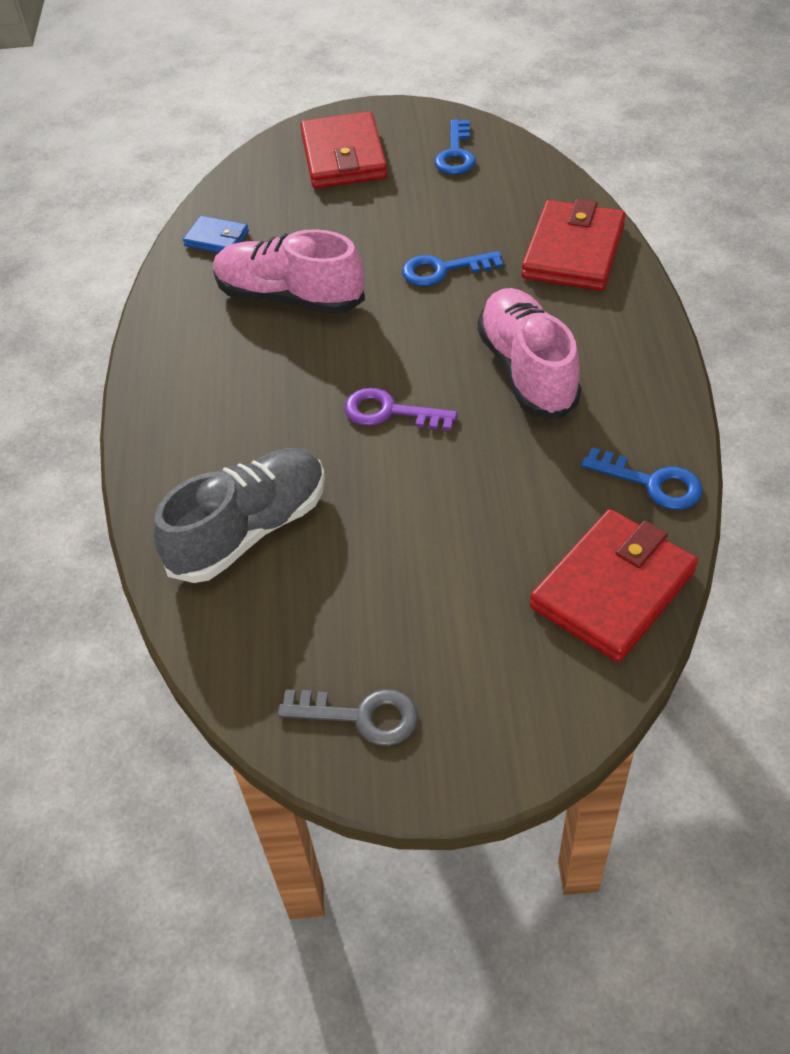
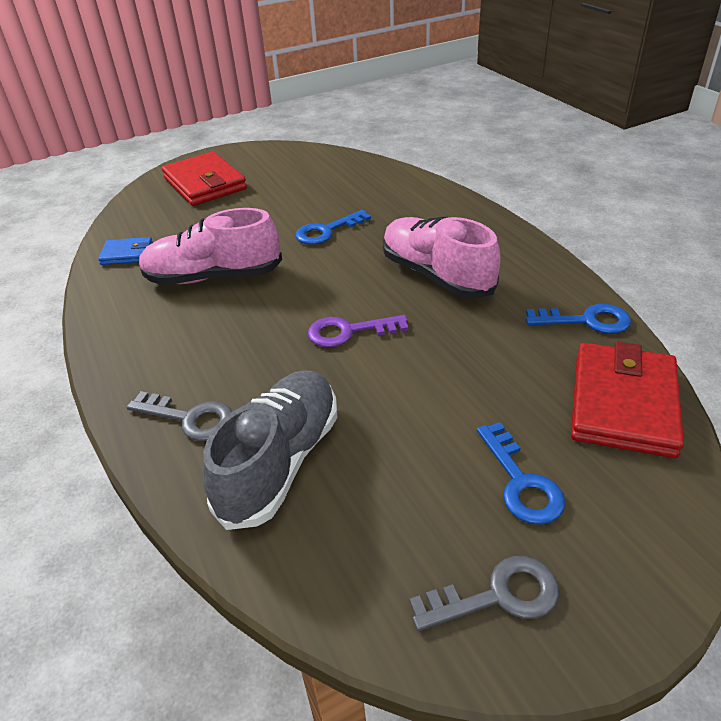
camera: 25 degrees left, 10 degrees down
blue key [434,119,476,175] -> blue key moved to [477,422,565,525]
red wallet [522,199,626,291] -> none
none -> grey key [127,391,232,441]

